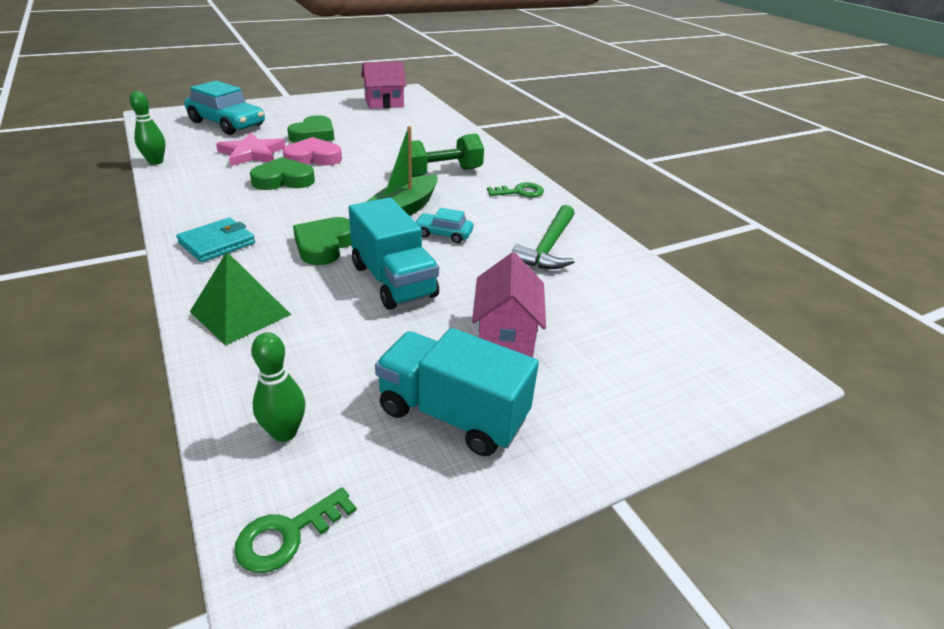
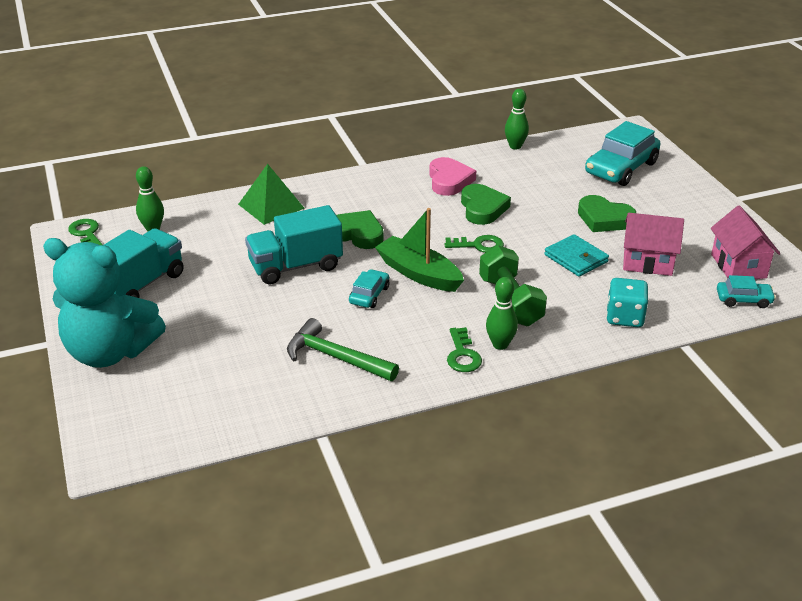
camera: 100 degrees right, 0 degrees up
turquoise wallet [176,217,255,262] -> turquoise wallet moved to [544,234,609,276]
pink star [216,133,285,166] -> none
pink heart [283,137,342,166] -> pink heart moved to [429,157,476,196]
pink house [472,252,546,357] -> pink house moved to [623,213,684,276]
none -> turquoise teddy bear [43,238,166,368]
none -> green key [445,235,504,253]
none -> green bowling pin [486,277,518,350]
none -> turquoise dice [606,278,649,327]
none -> turquoise car [717,275,776,308]

